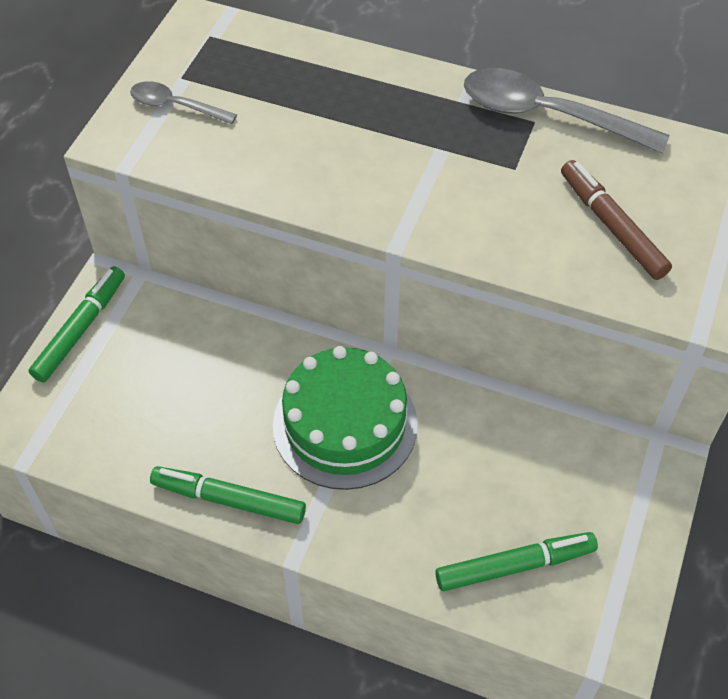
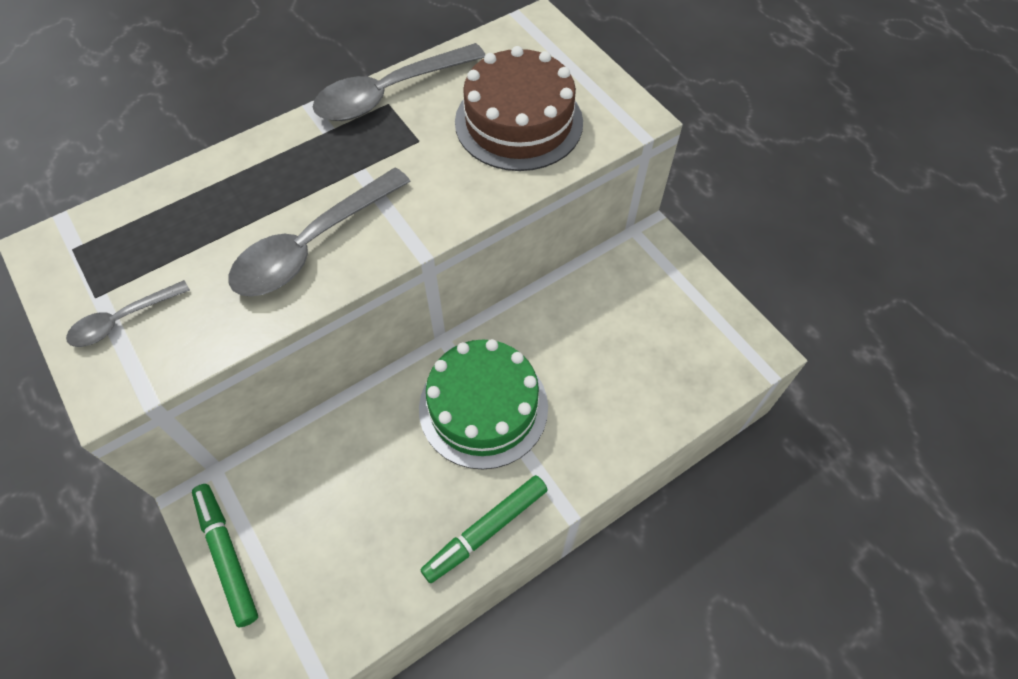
camera: 55 degrees left, 5 degrees up
green marker [435,532,598,591] -> none
brown marker [561,160,672,280] -> brown cake [455,46,583,171]
none -> grey spoon [228,168,411,297]

